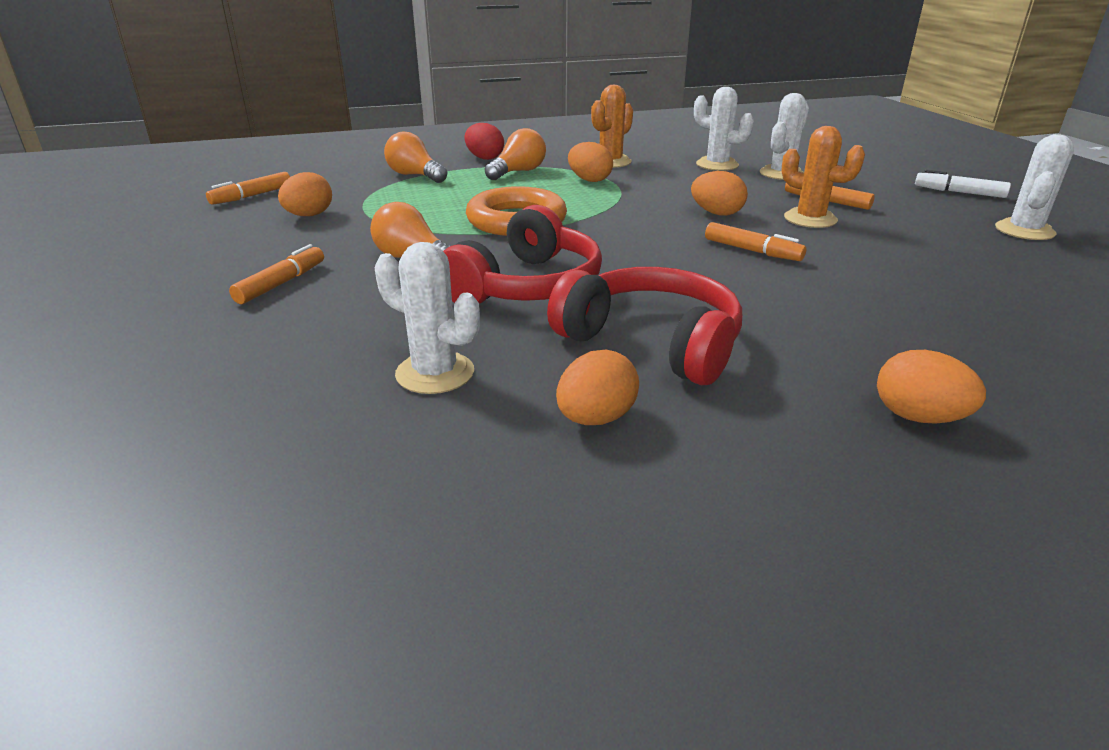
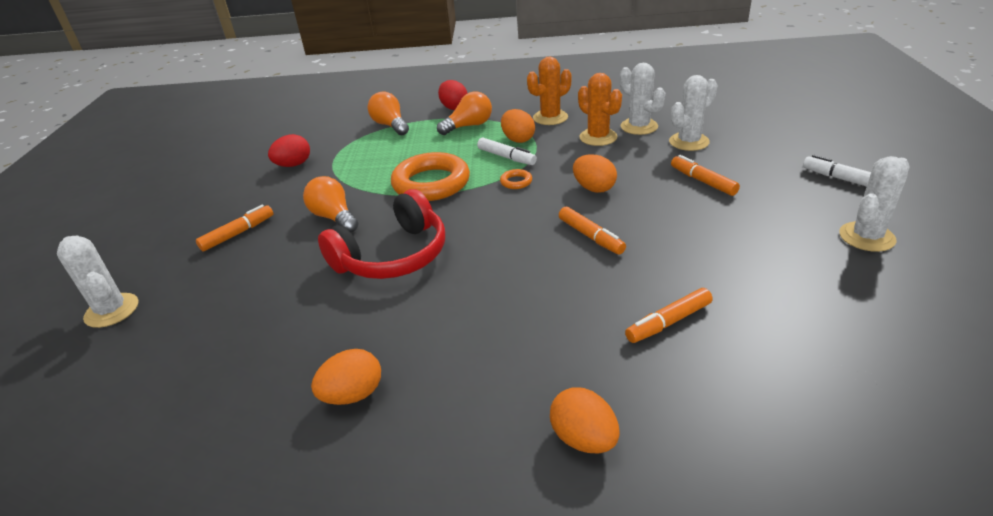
camera: 20 degrees right, 5 degrees up
orange marker [206,172,290,205] -> orange marker moved to [625,288,713,343]
orange egg [278,172,332,216] -> red egg [268,134,310,167]
white cactus [375,242,480,394] -> white cactus moved to [57,236,139,328]
red headphones [547,267,742,385] -> none
orange cactus [781,126,865,228] -> orange cactus moved to [578,73,622,146]
none -> white marker [477,137,537,165]
none -> orange ring [500,169,532,189]

